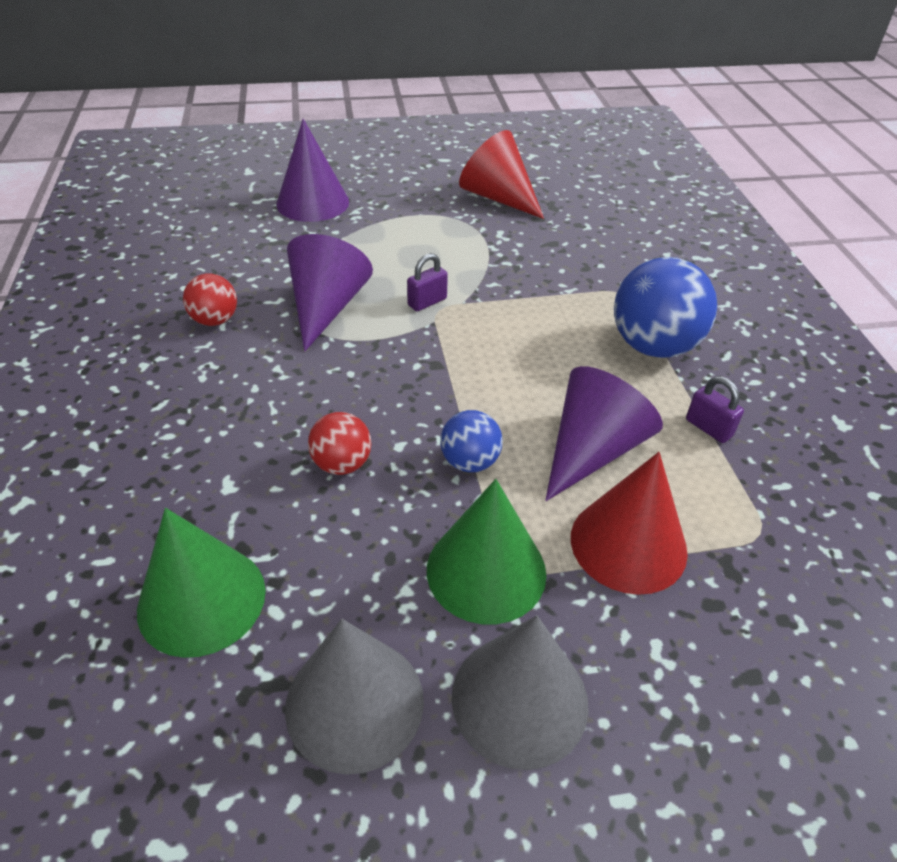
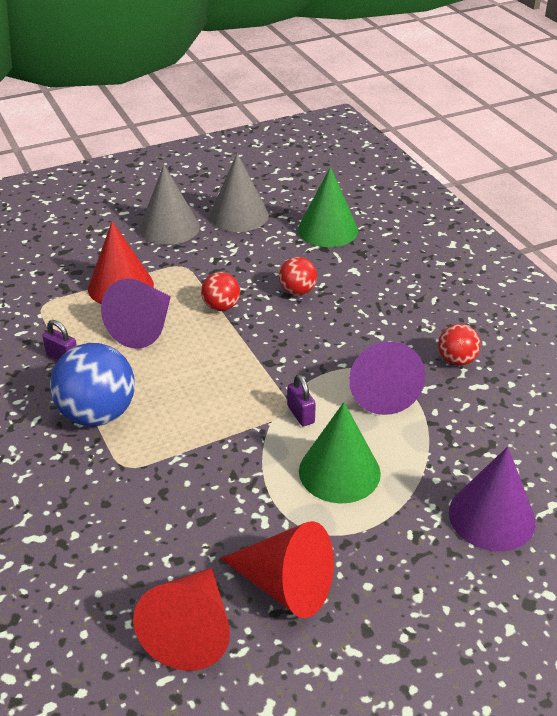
camera: 165 degrees right, 5 degrees down
purple padlock [407,253,448,311] -> purple padlock turned 60 degrees counterclockwise [287,374,316,426]
green cone [427,479,546,625] -> green cone moved to [299,402,381,503]
blue ball [440,410,503,472] -> red ball [201,272,240,311]
none -> red cone [133,568,230,671]

